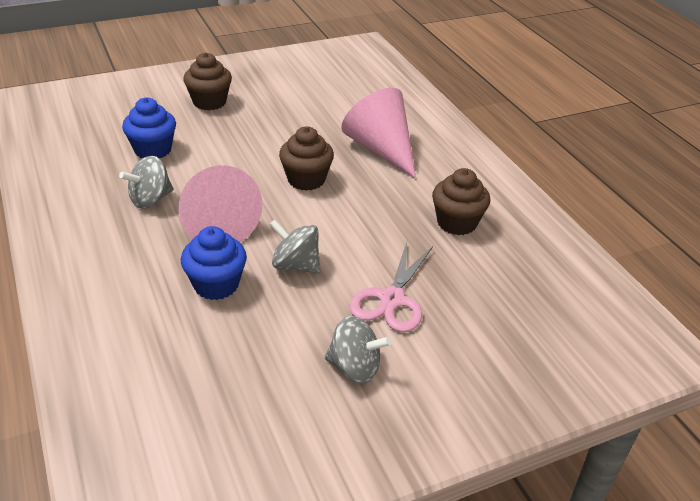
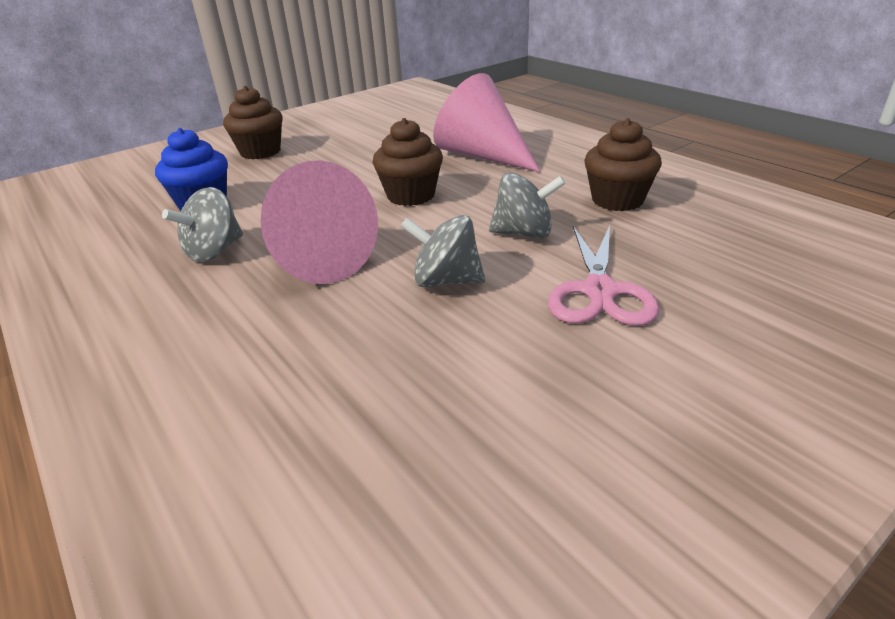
camera: 10 degrees left, 5 degrees down
blue cupcake [181,226,247,300] -> none
grey spinning top [325,316,391,384] -> grey spinning top moved to [489,172,566,239]

